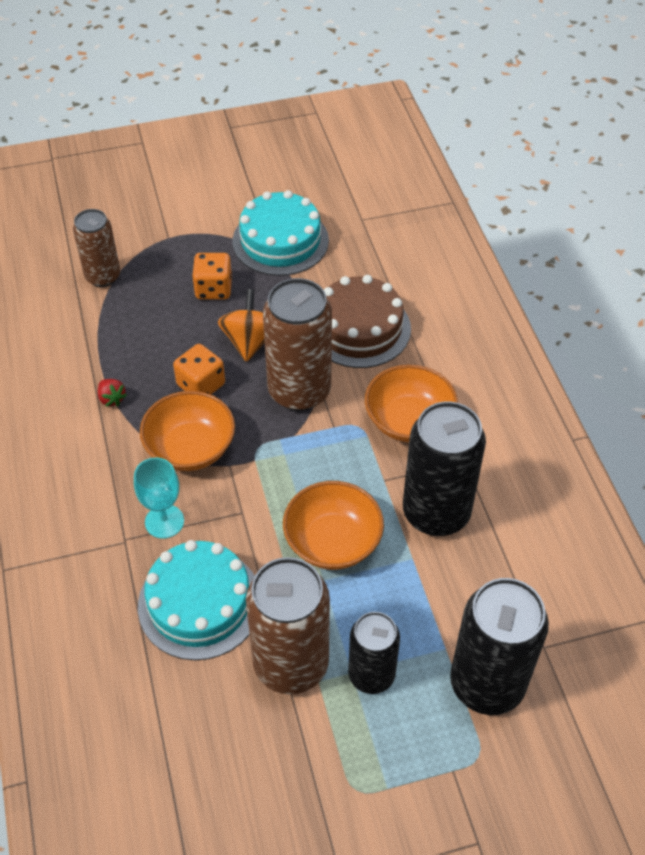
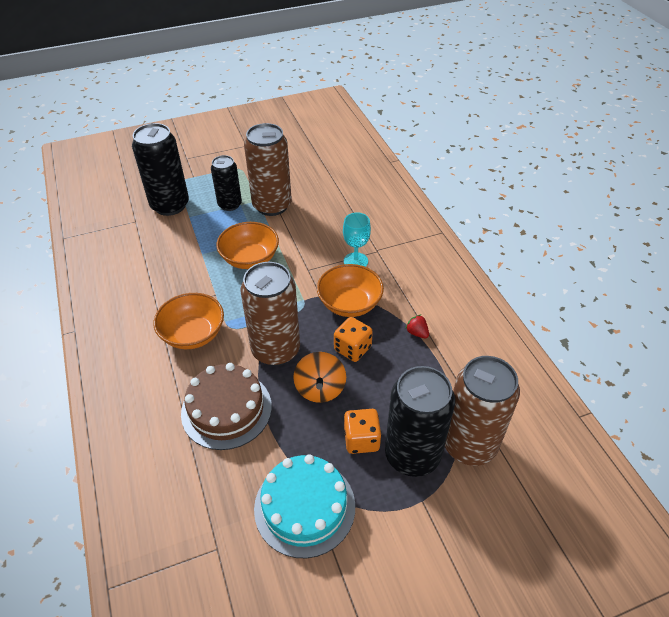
camera: 175 degrees right, 5 degrees down
brown can [73,209,120,287] -> brown can [445,356,520,466], size x1.61
turquoise cake [138,540,255,660] -> none
black can [403,402,486,536] -> black can moved to [385,366,455,477]

